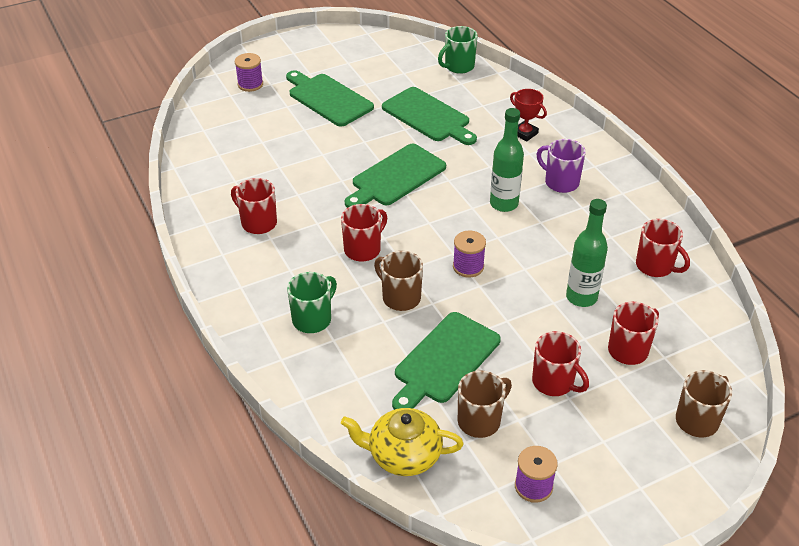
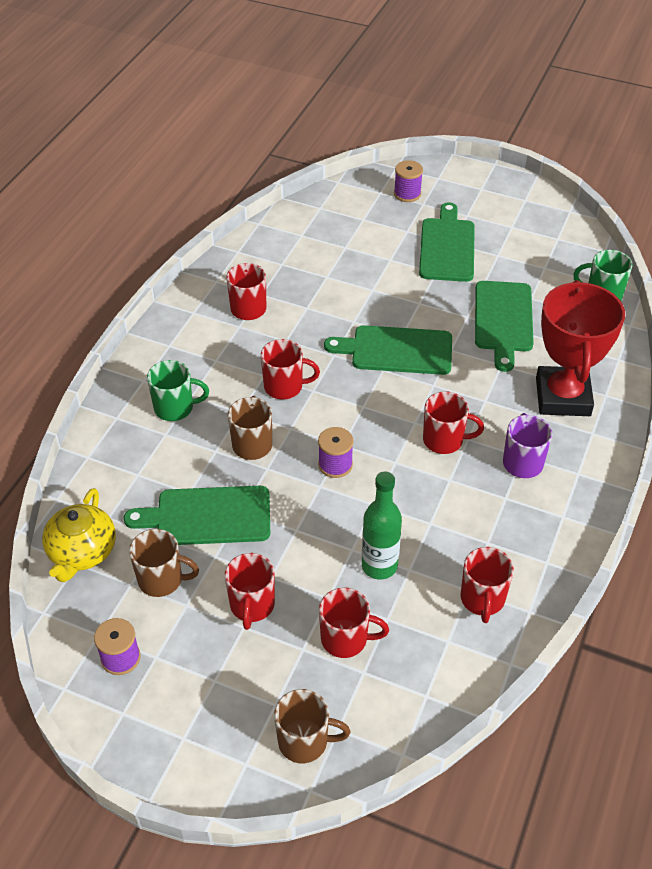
camera: 50 degrees right, 5 degrees up
yellow teapot [341,408,464,476] -> yellow teapot turned 135 degrees counterclockwise [42,488,116,582]
green bottle [490,108,524,212] -> red mug [423,391,484,454]
red trophy [510,89,547,141] -> red trophy [536,280,625,416], size x2.23

